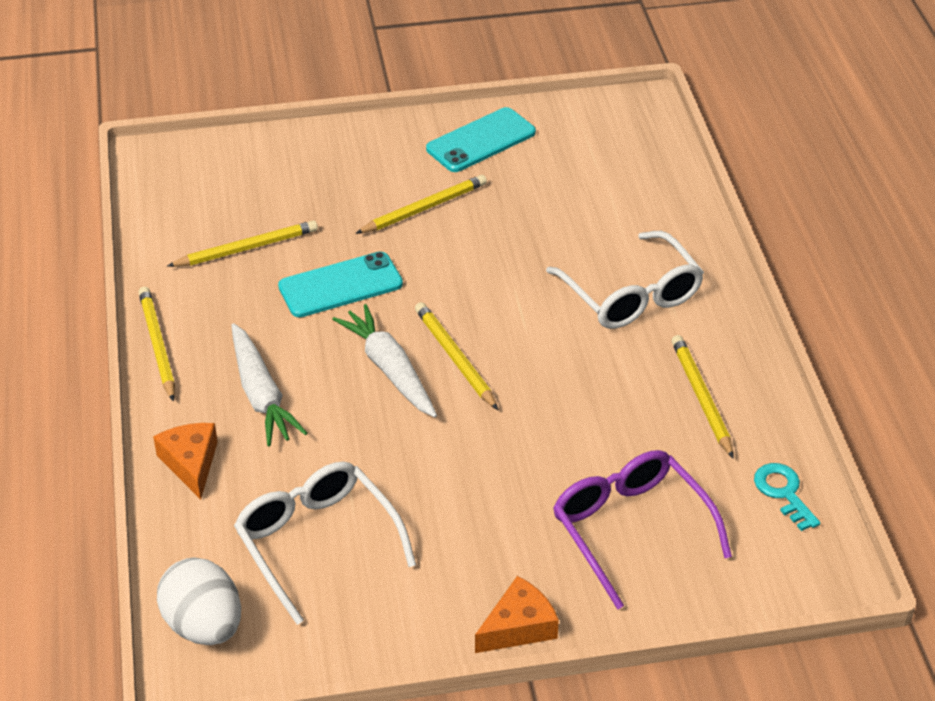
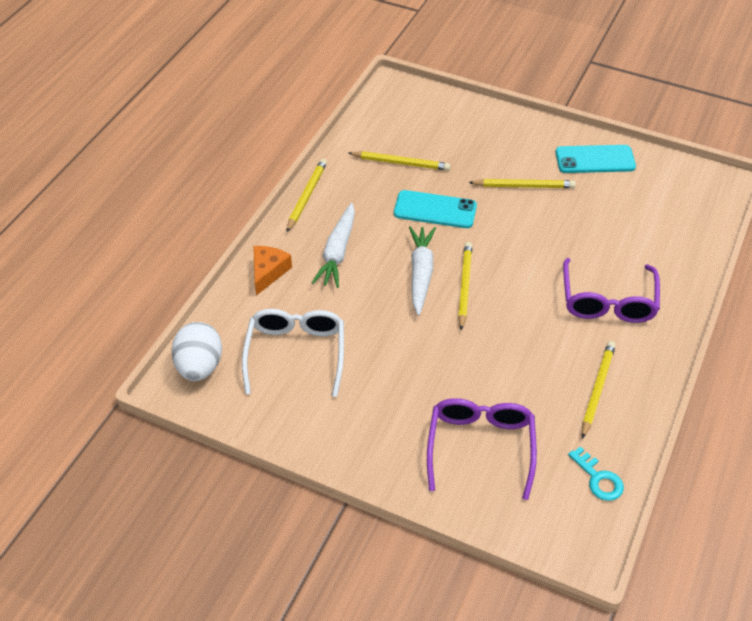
camera: 35 degrees right, 5 degrees up
orange cheese [475,576,559,653] -> none
white glasses [546,231,704,329] -> purple glasses [563,258,660,323]
turquoise key [754,463,820,531] -> turquoise key turned 135 degrees clockwise [568,446,624,501]

